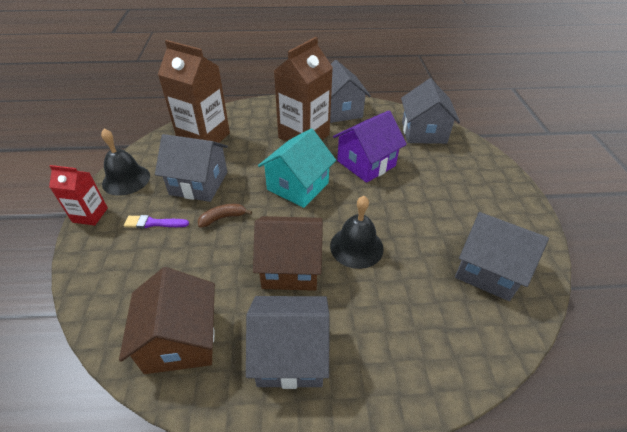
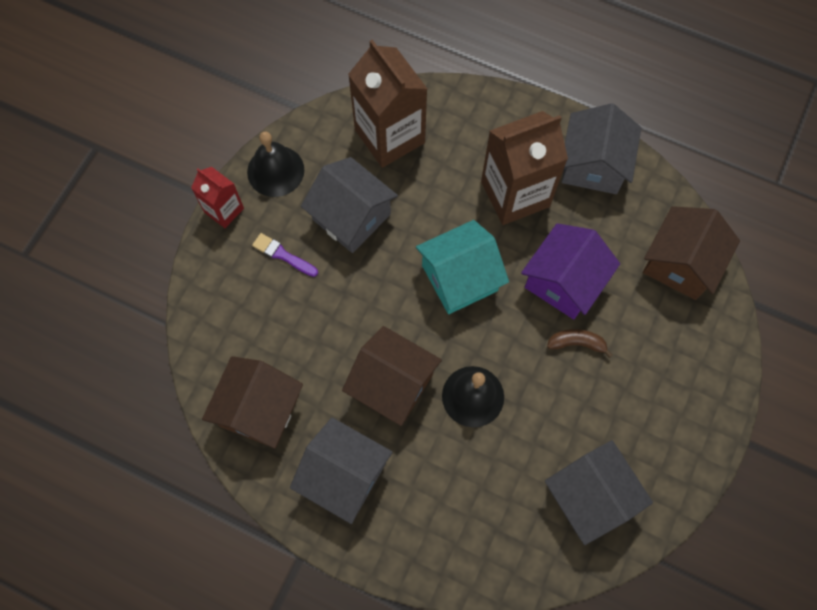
camera: 30 degrees right, 25 degrees up
brown banana [198,204,252,228] -> brown banana moved to [547,329,613,358]
purple house [333,110,407,183] -> purple house turned 45 degrees counterclockwise [521,223,620,319]
grey house [401,78,460,144] -> brown house [643,206,740,300]

